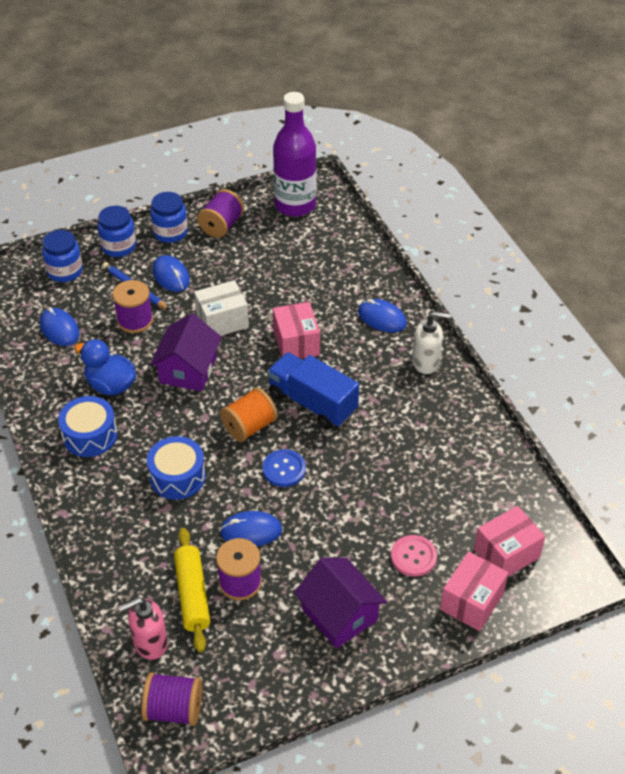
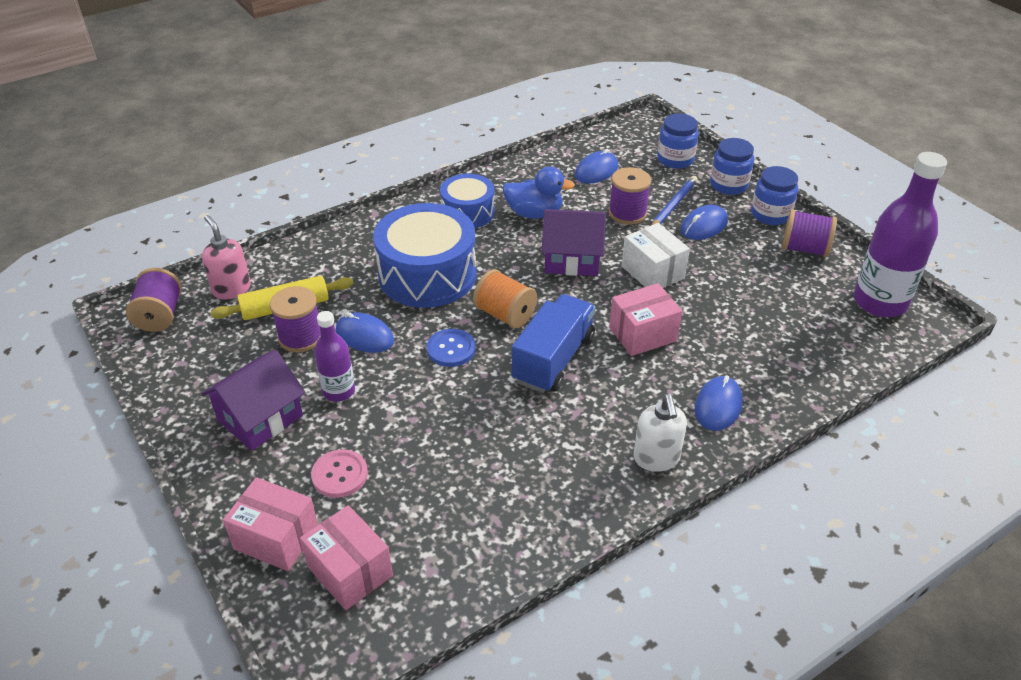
camera: 80 degrees right, 5 degrees down
blue duck [75,339,136,395] -> blue duck turned 75 degrees clockwise [502,166,575,219]
blue drum [147,436,206,500] -> blue drum [373,203,477,308], size x1.70
blue mouse [220,511,282,546] -> blue mouse turned 45 degrees counterclockwise [336,312,394,353]
none -> purple bottle [314,311,355,402]

